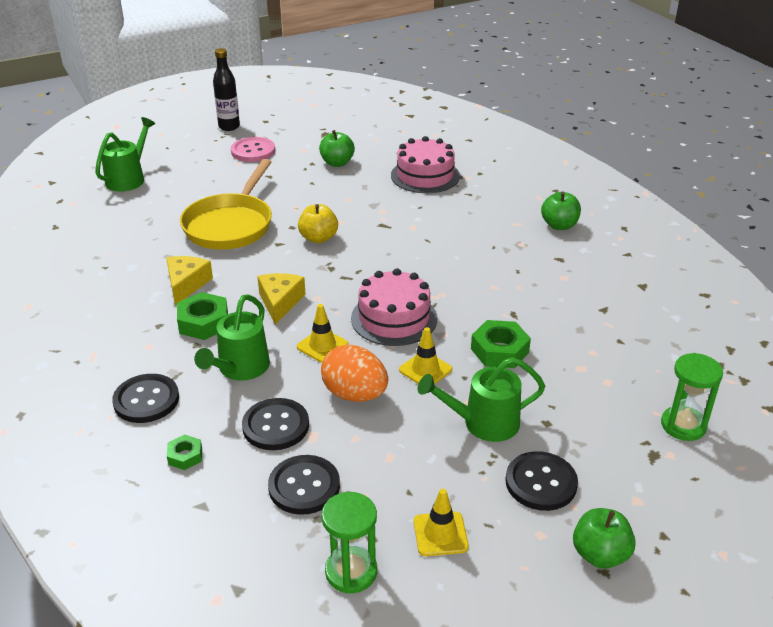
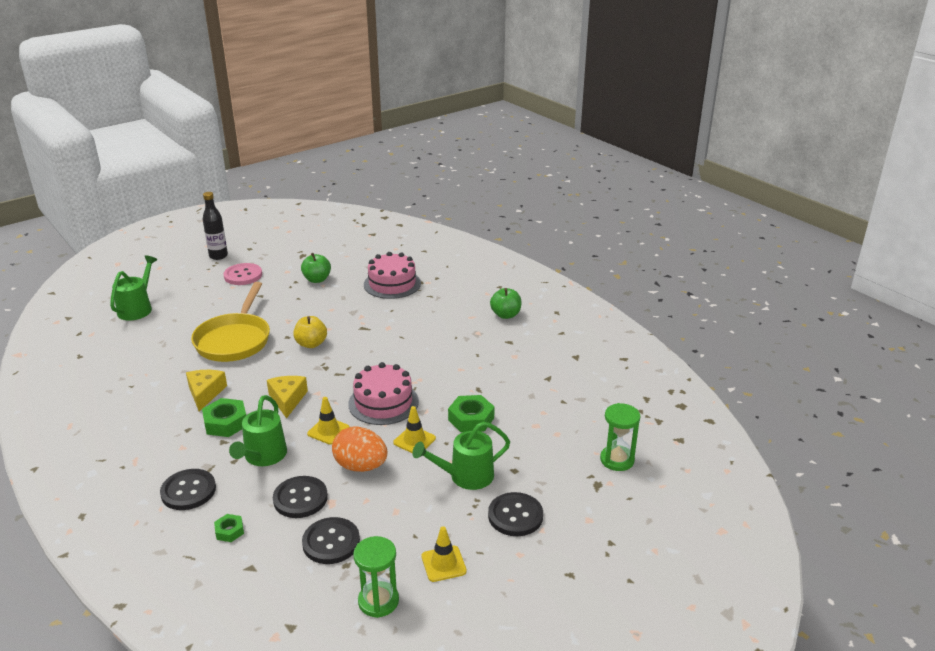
camera: 10 degrees left, 5 degrees down
green apple [573,508,636,569] -> none

